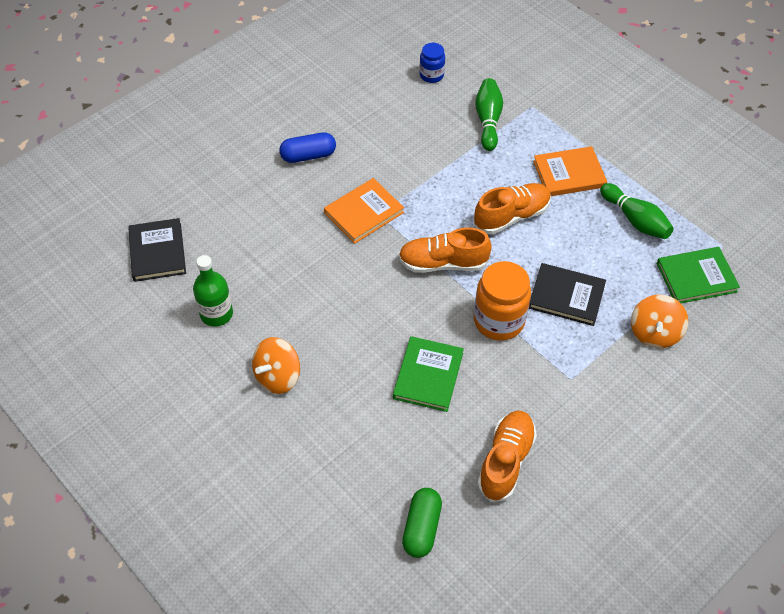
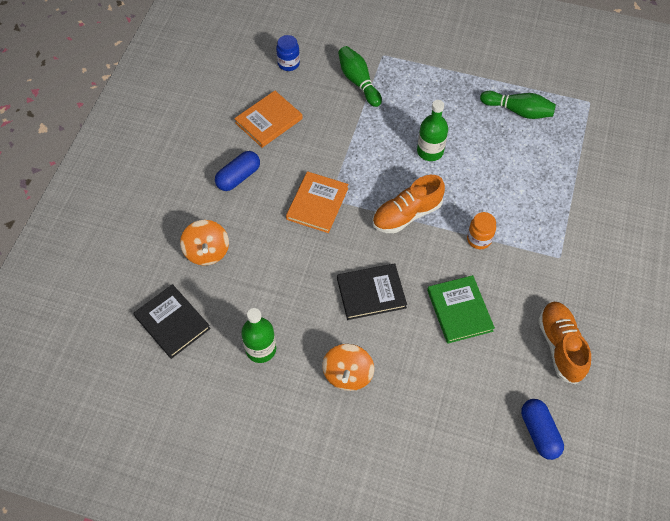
camera: 30 degrees left, 5 degrees up
green capsule [402,488,442,558] -> blue capsule [521,399,564,460]
orange jar [473,261,531,341] -> orange jar [467,212,496,249], size x0.56
orange shoe [474,183,551,234] -> green bottle [417,100,448,161]
black book [529,263,606,326] -> black book moved to [337,264,407,320]
orange book [533,146,607,196] -> orange book moved to [234,91,303,148]
orange spinning top [631,294,688,348] -> orange spinning top moved to [180,220,229,266]
green book [657,247,740,303] -> none

